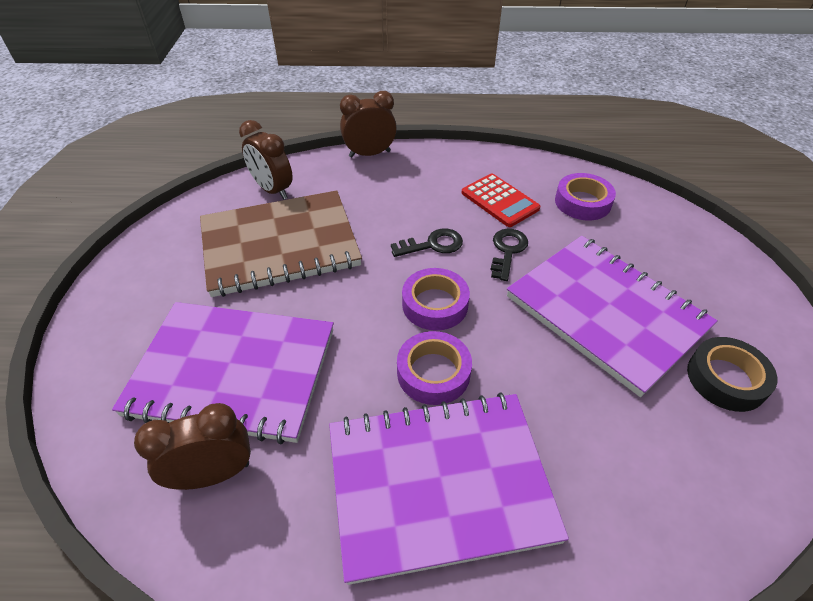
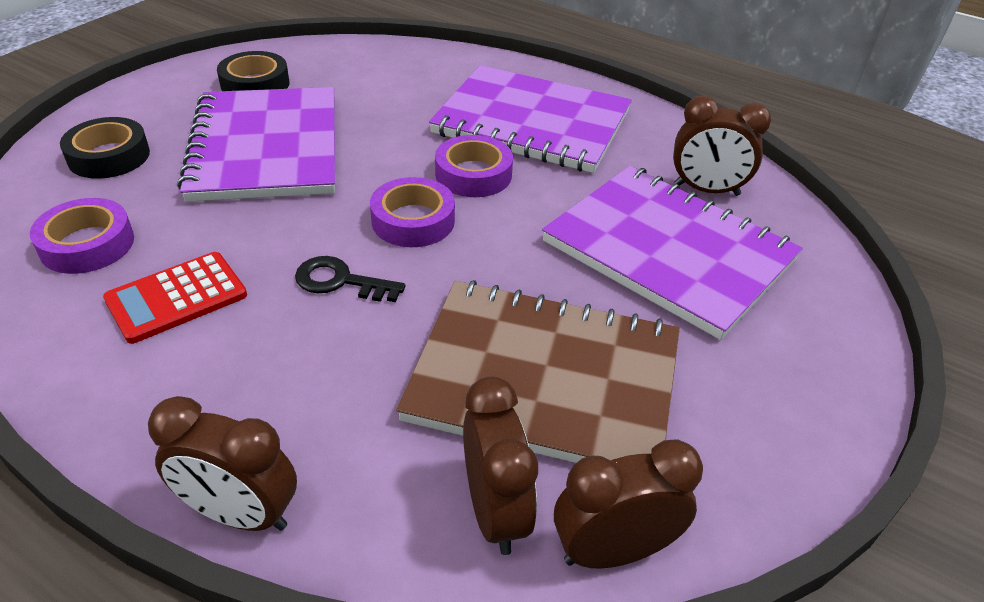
camera: 150 degrees left, 5 degrees down
red calculator [462,174,540,227] -> red calculator turned 120 degrees counterclockwise [103,252,247,344]
black key [491,229,528,281] -> none
none -> black tape [60,117,150,179]
none -> brown clock [554,440,703,569]

